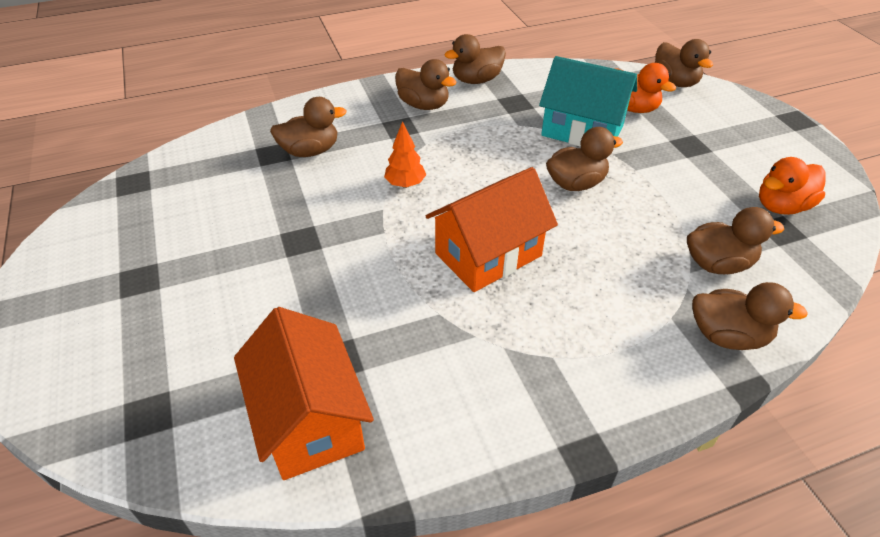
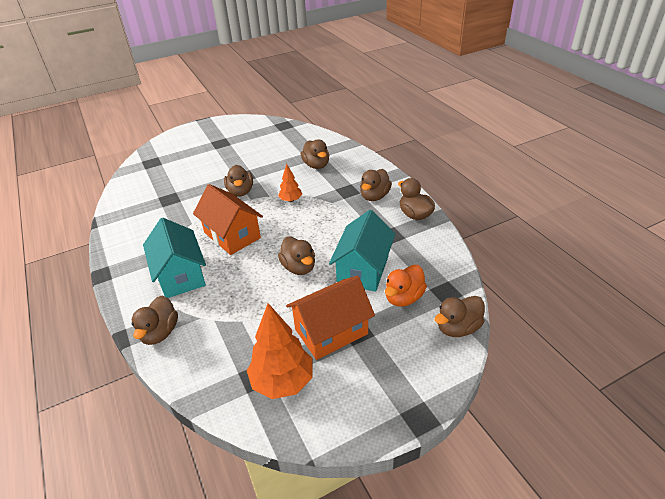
camera: 85 degrees right, 5 degrees down
orange house [234,307,374,480] -> orange house moved to [286,276,375,360]
brown duck [687,207,784,274] -> brown duck moved to [224,165,253,197]
orange duck [759,157,826,215] -> orange tree [247,303,313,399]
none -> turquoise house [143,218,206,298]

